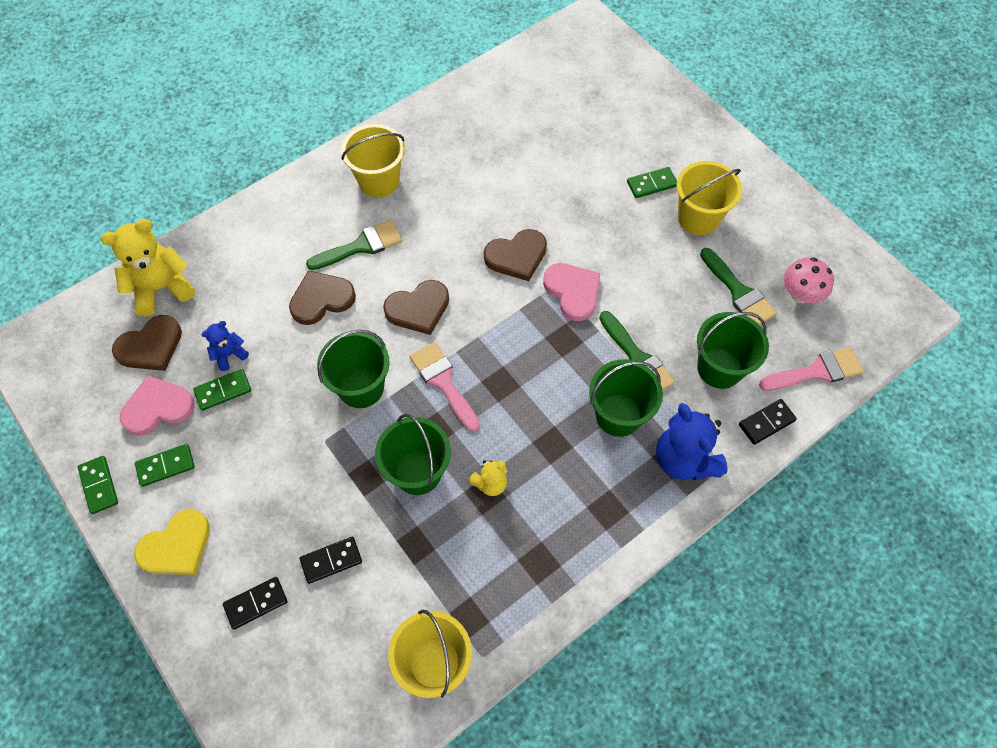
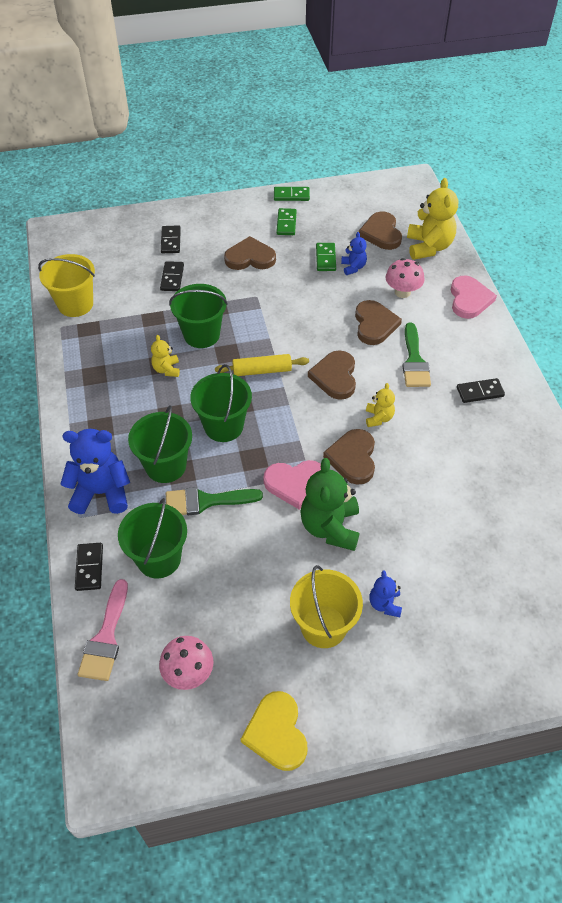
camera: 115 degrees right, 10 degrees down
pink heart [120,376,195,436] -> pink heart moved to [451,275,497,319]
yellow heart [134,509,210,575] -> yellow heart moved to [241,691,307,771]
green bucket [317,330,390,408] -> green bucket moved to [190,364,252,442]
yellow bucket [341,124,405,198] -> black domino [457,378,505,403]
pink brush [410,342,480,432] -> yellow rolling pin [215,354,309,376]
green domino [627,167,677,198] -> blue teddy bear [369,570,402,617]
green brush [700,248,777,325] -> none
none -> brown heart [224,236,276,270]
none -> green teddy bear [300,458,359,551]
none -> yellow teddy bear [366,383,395,427]
none -> pink mushroom [385,258,424,298]

